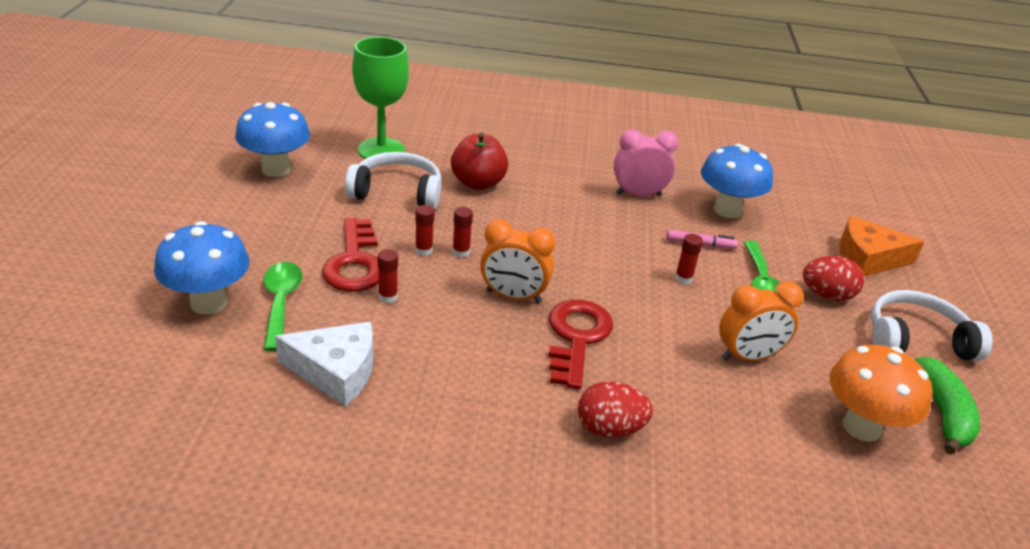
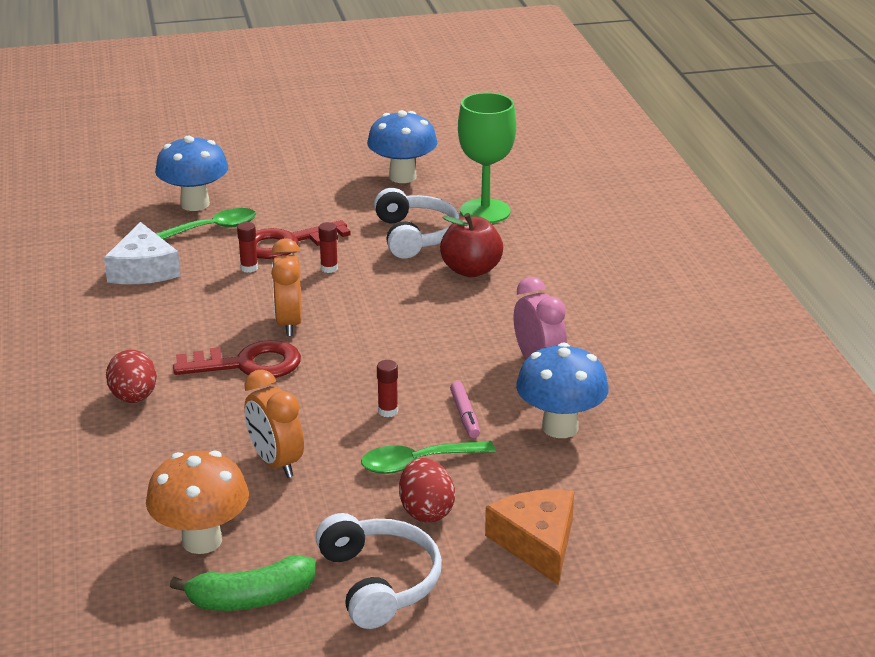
camera: 75 degrees right, 5 degrees down
red glue stick [452,207,473,258] -> none

